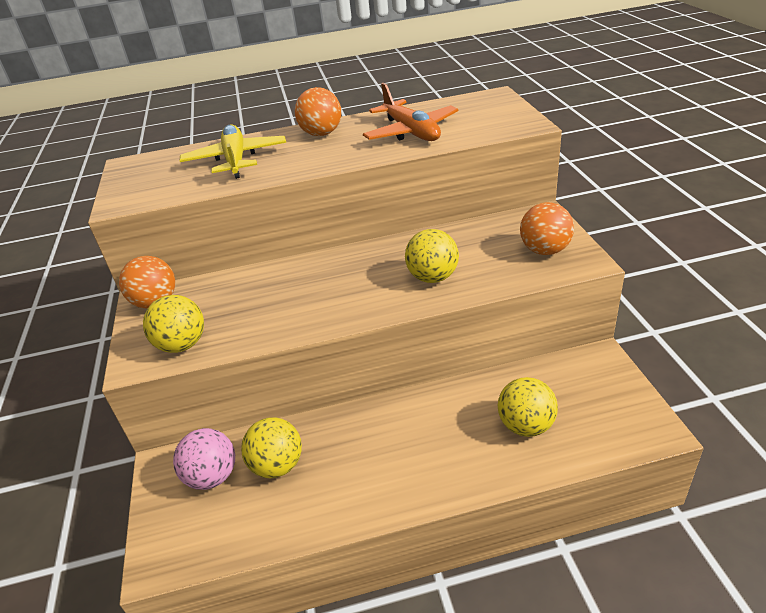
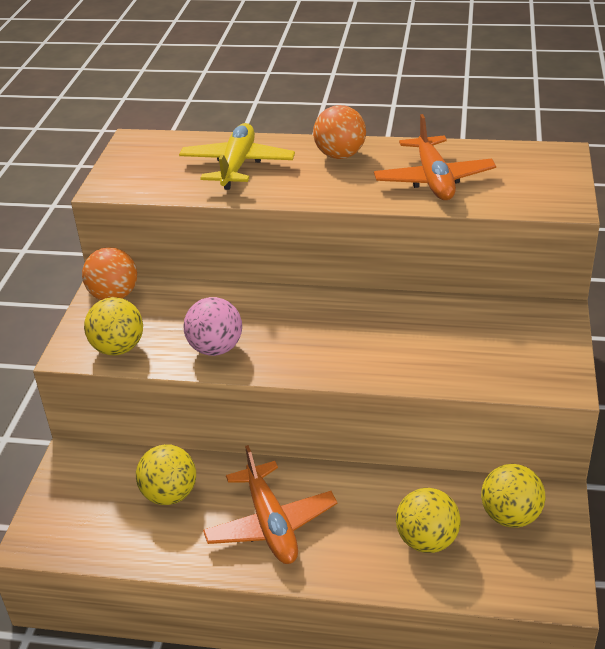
camera: 20 degrees right, 0 degrees up
pink ball [173,428,235,490] -> pink ball moved to [183,297,242,356]
yellow ball [405,229,459,283] -> yellow ball moved to [481,464,545,527]
orange ball [520,202,574,255] -> none
none -> orange plane [203,445,337,564]

